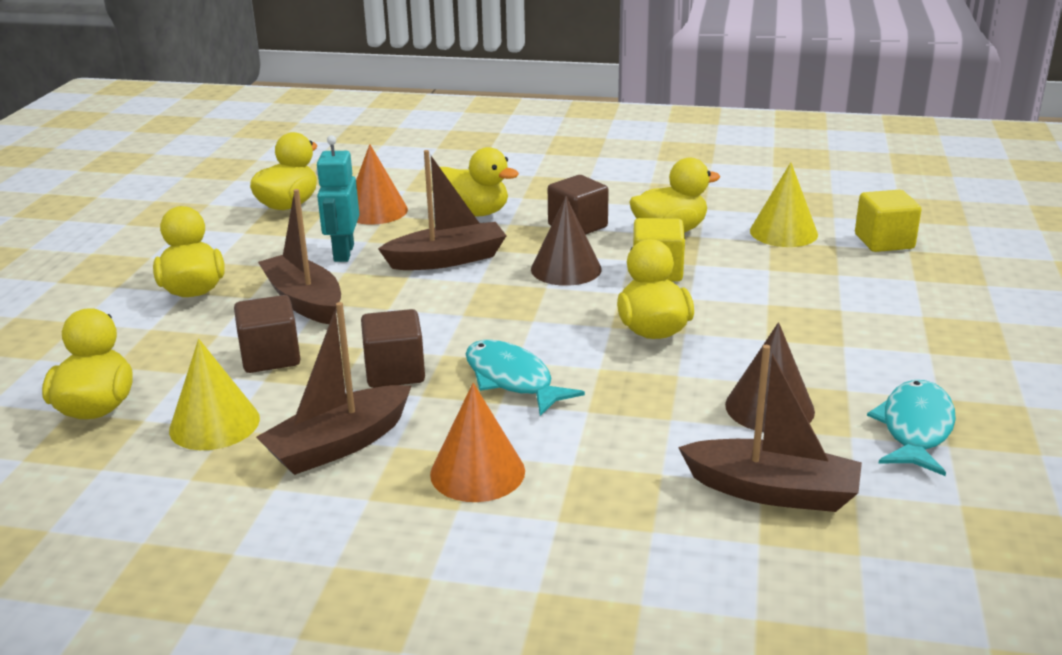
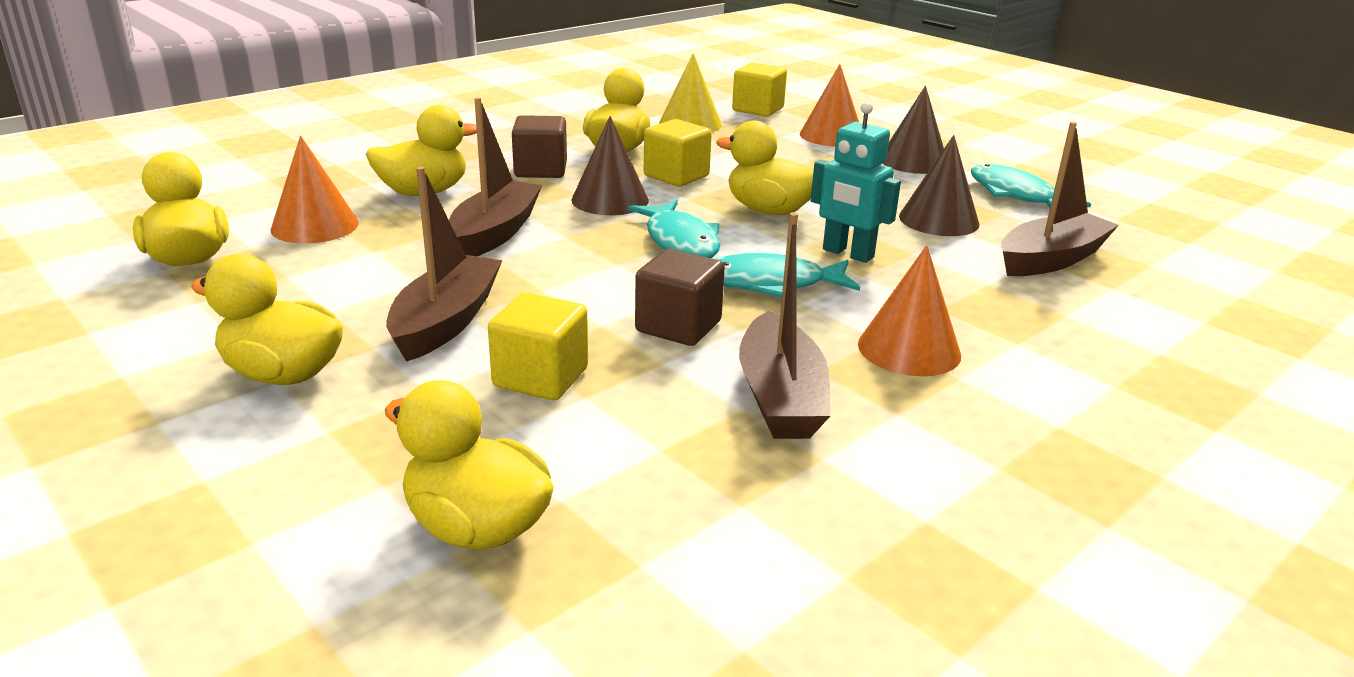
camera: 55 degrees left, 0 degrees up
yellow cone [169,339,260,450] -> none
brown cube [234,295,300,373] -> yellow cube [488,292,588,400]
brown boat [258,189,341,324] -> brown boat turned 105 degrees clockwise [386,167,502,362]
turquoise robot [316,135,359,262] -> turquoise robot moved to [811,102,901,263]
none -> turquoise fish [628,200,720,258]
none -> orange cone [800,64,859,147]
none -> brown cone [882,86,944,174]

